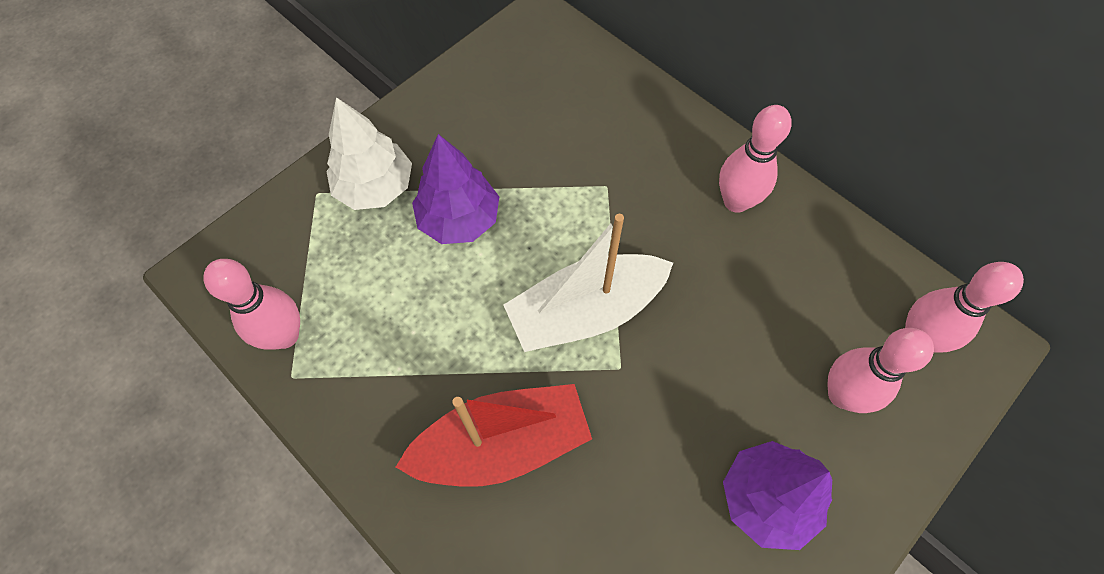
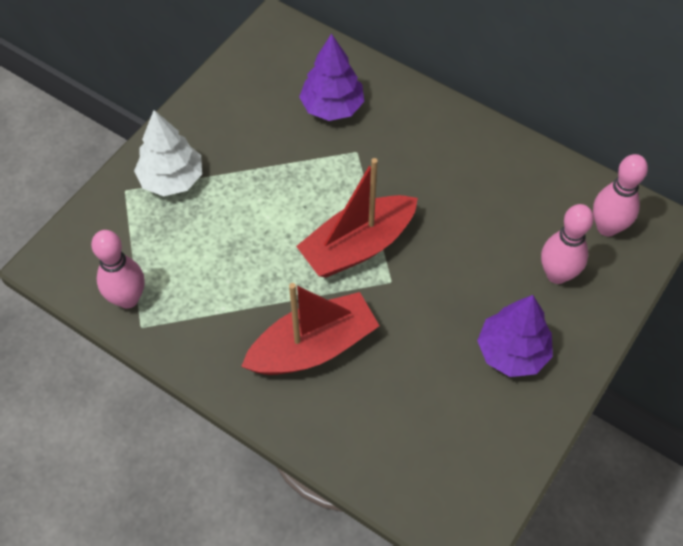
camera: 10 degrees left, 5 degrees down
purple tree [412,134,499,244] -> purple tree moved to [299,33,364,121]
white boat [504,214,673,352] -> red boat [296,158,418,278]
pink bowling pin [719,105,792,213] -> none

